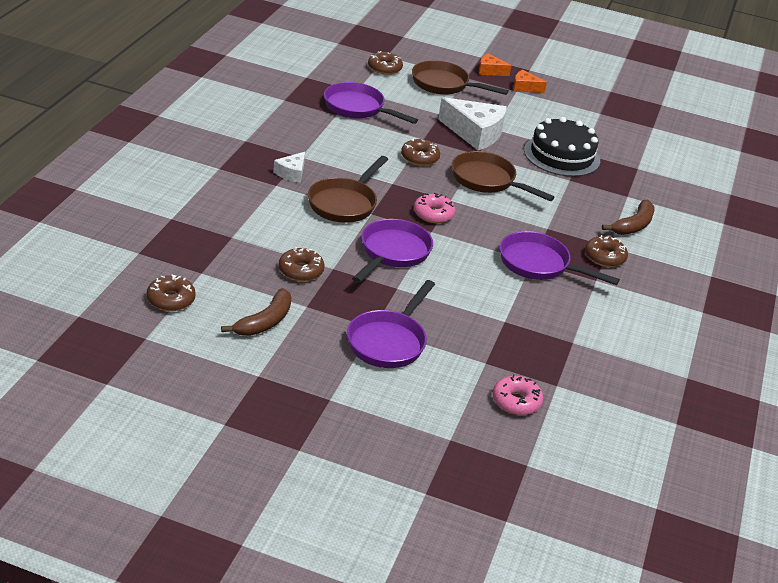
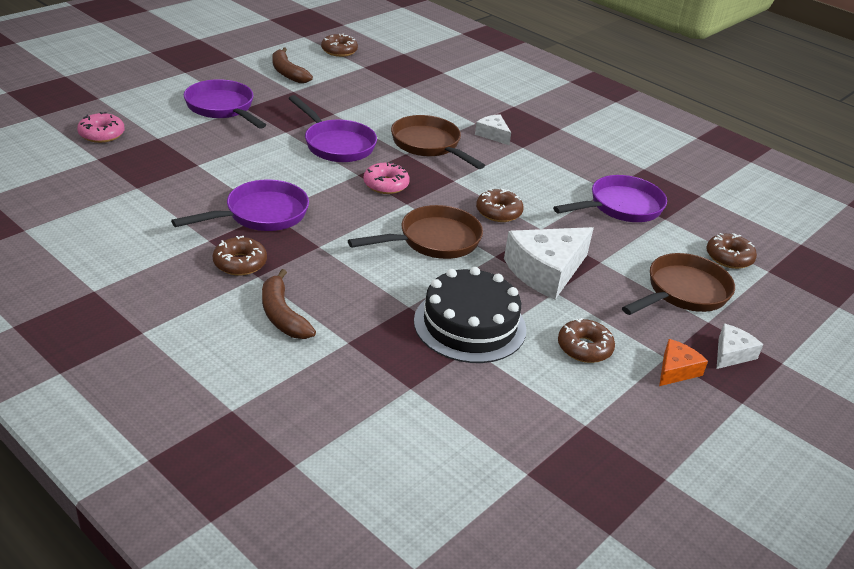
camera: 115 degrees right, 0 degrees up
brown donut [279,247,325,281] -> brown donut moved to [558,318,615,363]
orange cheese [479,53,512,76] -> white cheese [717,324,763,369]

